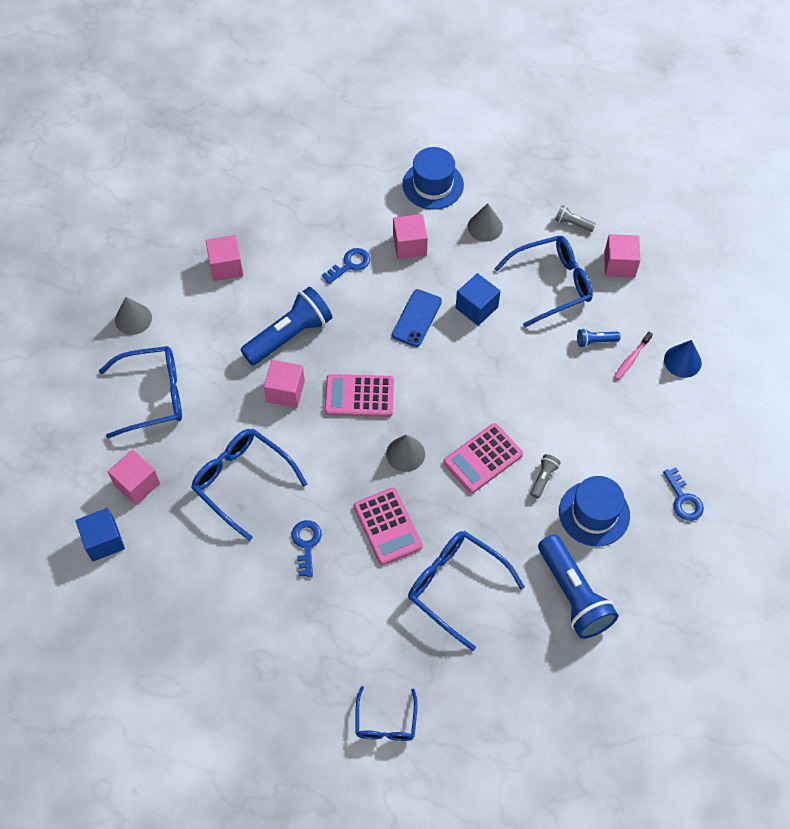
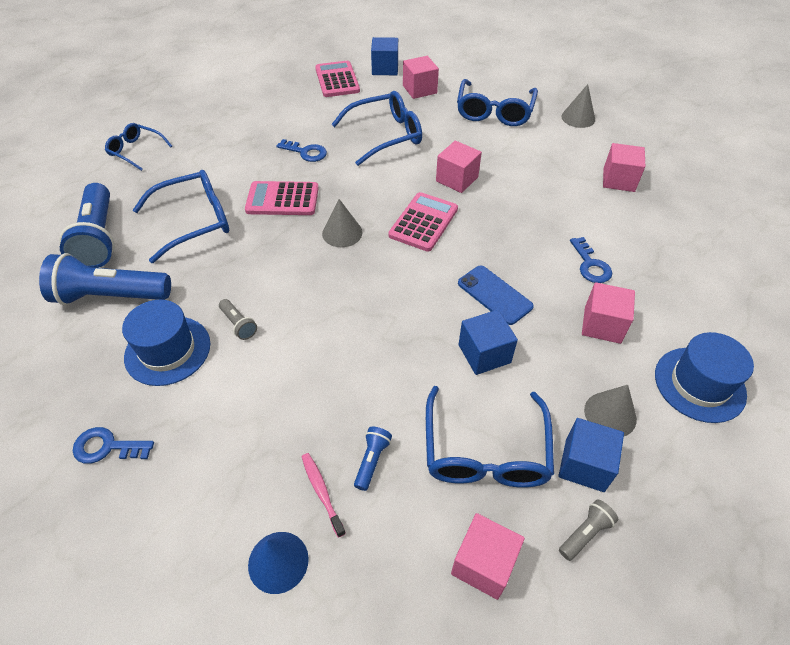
camera: 115 degrees right, 10 degrees down
blue flashlight [240,287,333,365] -> blue flashlight moved to [59,183,115,268]
pink calculator [443,423,523,493] -> pink calculator moved to [315,61,360,97]
none -> blue cube [558,418,624,492]

